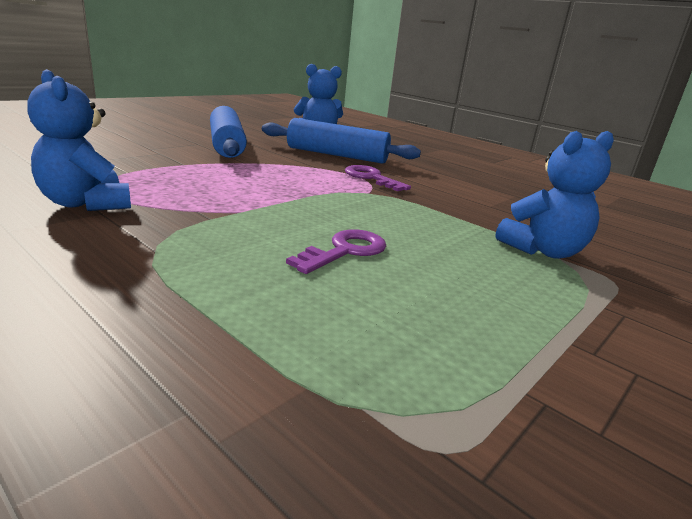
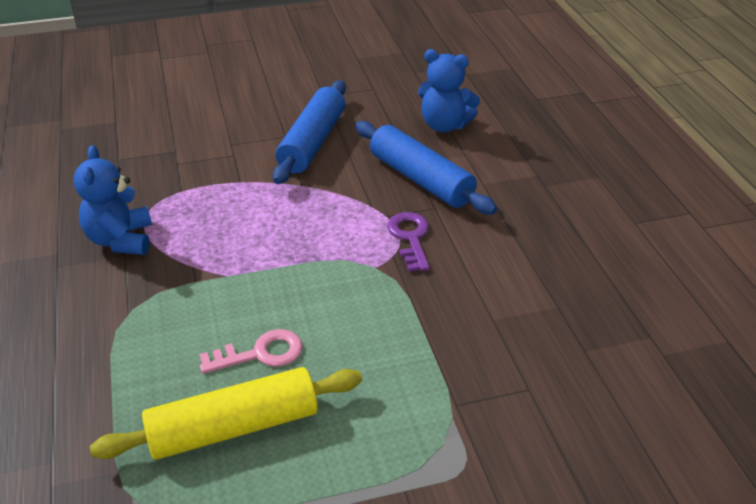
camera: 35 degrees right, 15 degrees up
purple key [286,229,386,274] -> pink key [199,329,303,374]
blue teddy bear [495,131,614,259] -> none
none -> yellow rolling pin [90,367,362,460]

